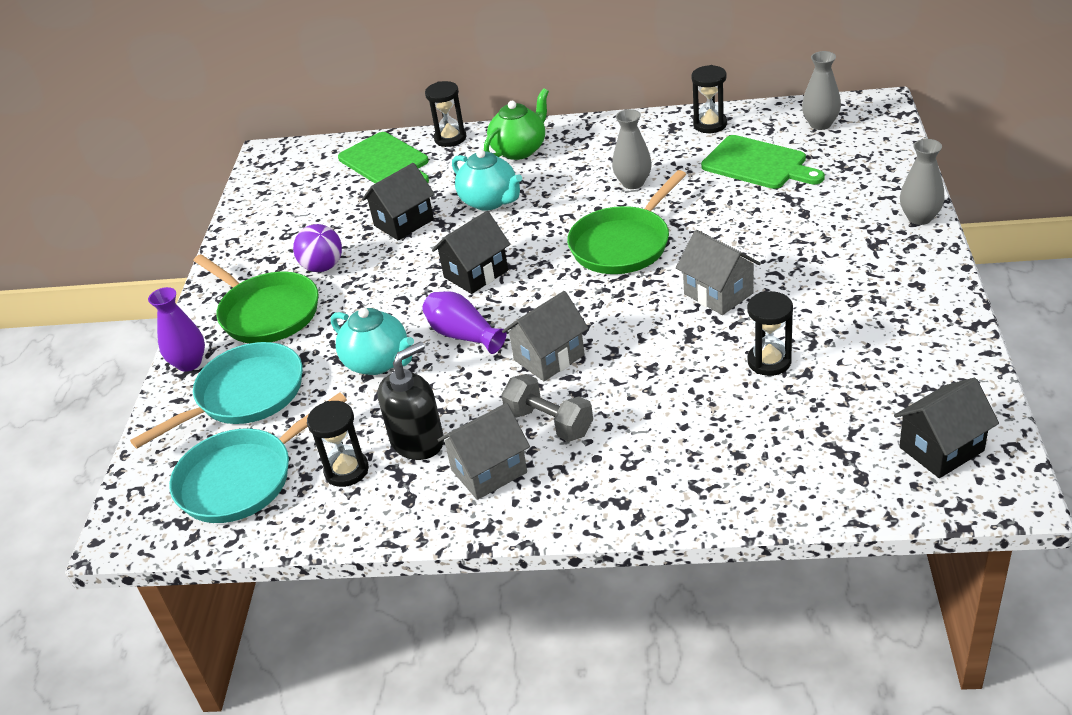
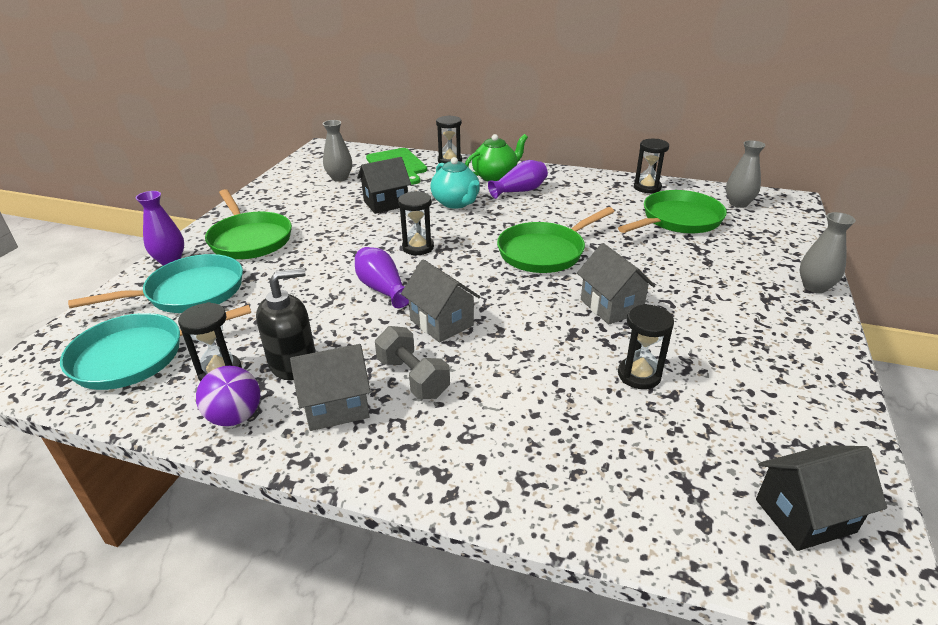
camera: 10 degrees right, 5 degrees down
purple ball [293,224,342,272] -> purple ball moved to [196,366,260,426]
turquoise teapot [331,308,414,375] -> none
black house [432,211,510,294] -> black hourglass [398,191,434,255]
grey house [502,291,589,381] -> grey house turned 75 degrees clockwise [401,259,480,343]
grey vase [612,109,652,189] -> grey vase moved to [323,120,352,182]
green cutting board [701,135,825,189] -> green pan [618,190,727,234]
none -> purple vase [488,160,548,199]

